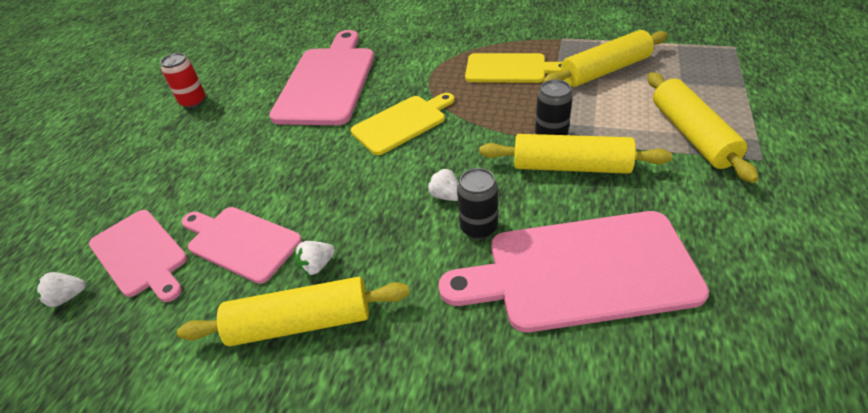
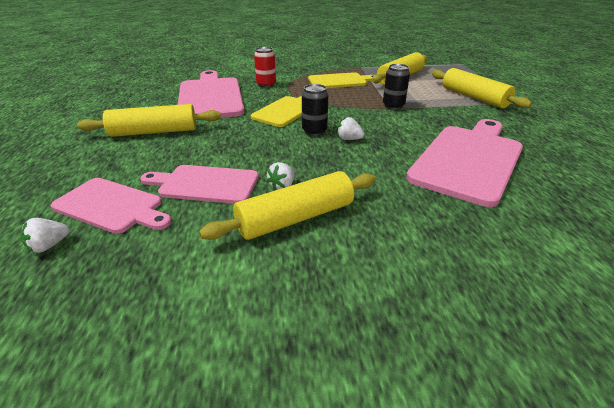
camera: 25 degrees left, 10 degrees down
red can [160,53,205,109] -> red can moved to [254,47,276,88]
pink cutting board [439,211,709,332] -> pink cutting board turned 150 degrees clockwise [406,119,523,207]
black can [457,168,498,239] -> black can moved to [302,84,328,136]
yellow rolling pin [480,134,672,174] -> yellow rolling pin moved to [77,104,221,137]

